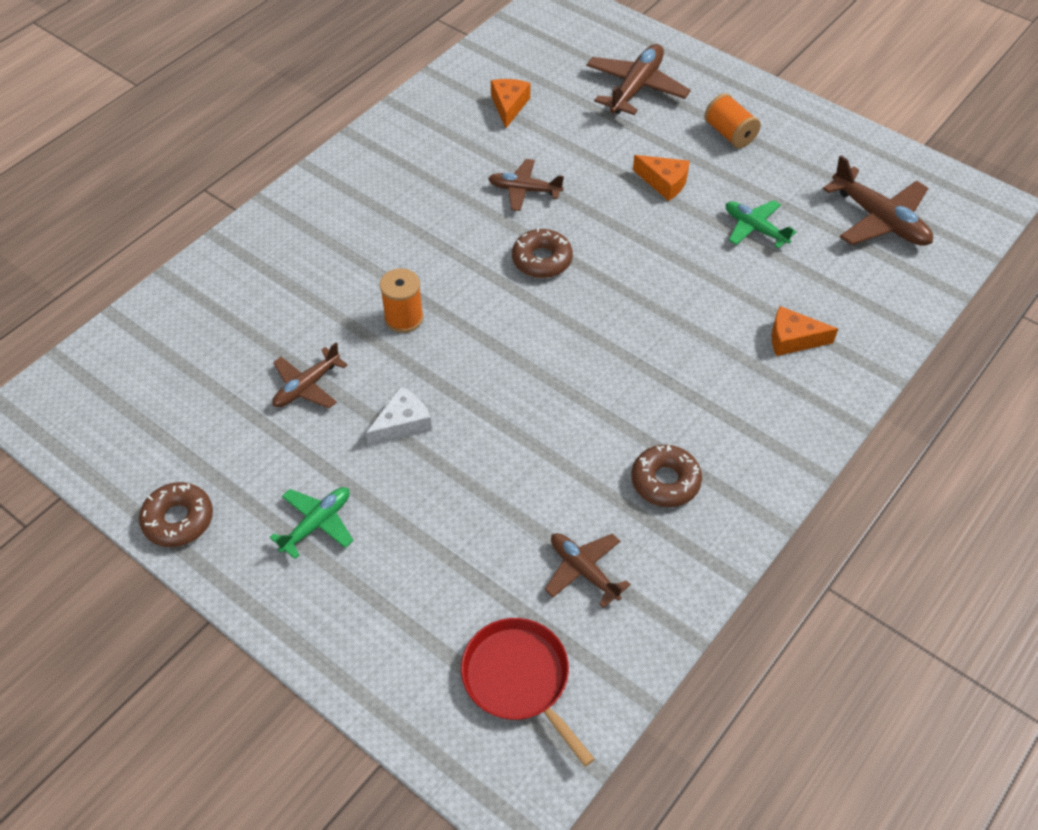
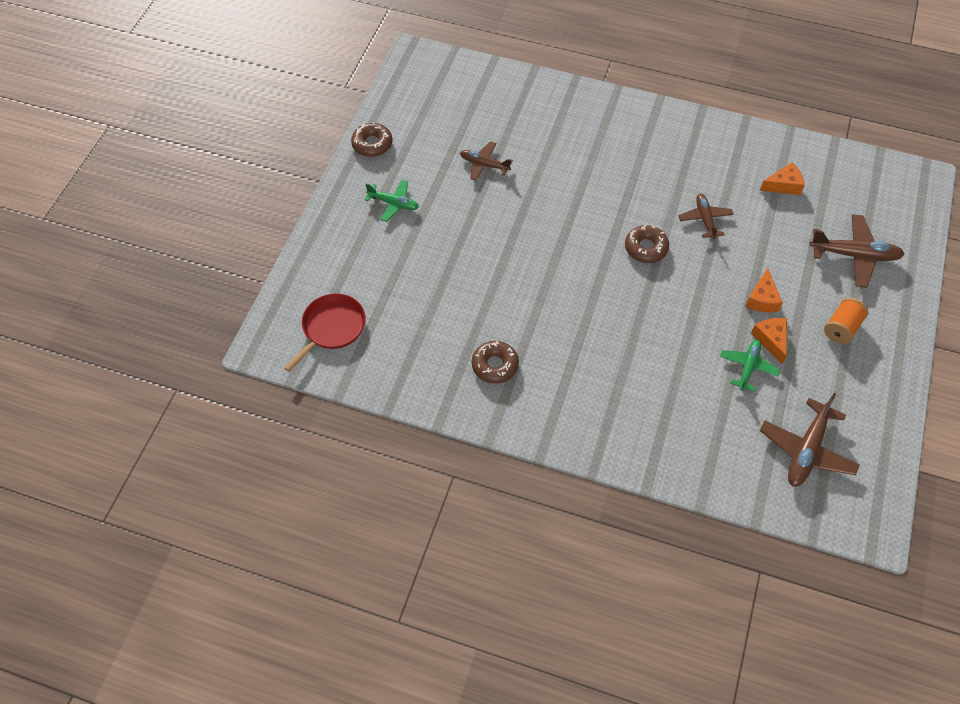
camera: 70 degrees right, 5 degrees up
white cheese [366,386,432,447] -> none
orange spool [380,268,423,333] -> none
brown plane [545,533,631,608] -> none
orange cheese [772,306,838,356] -> orange cheese moved to [751,318,787,364]

